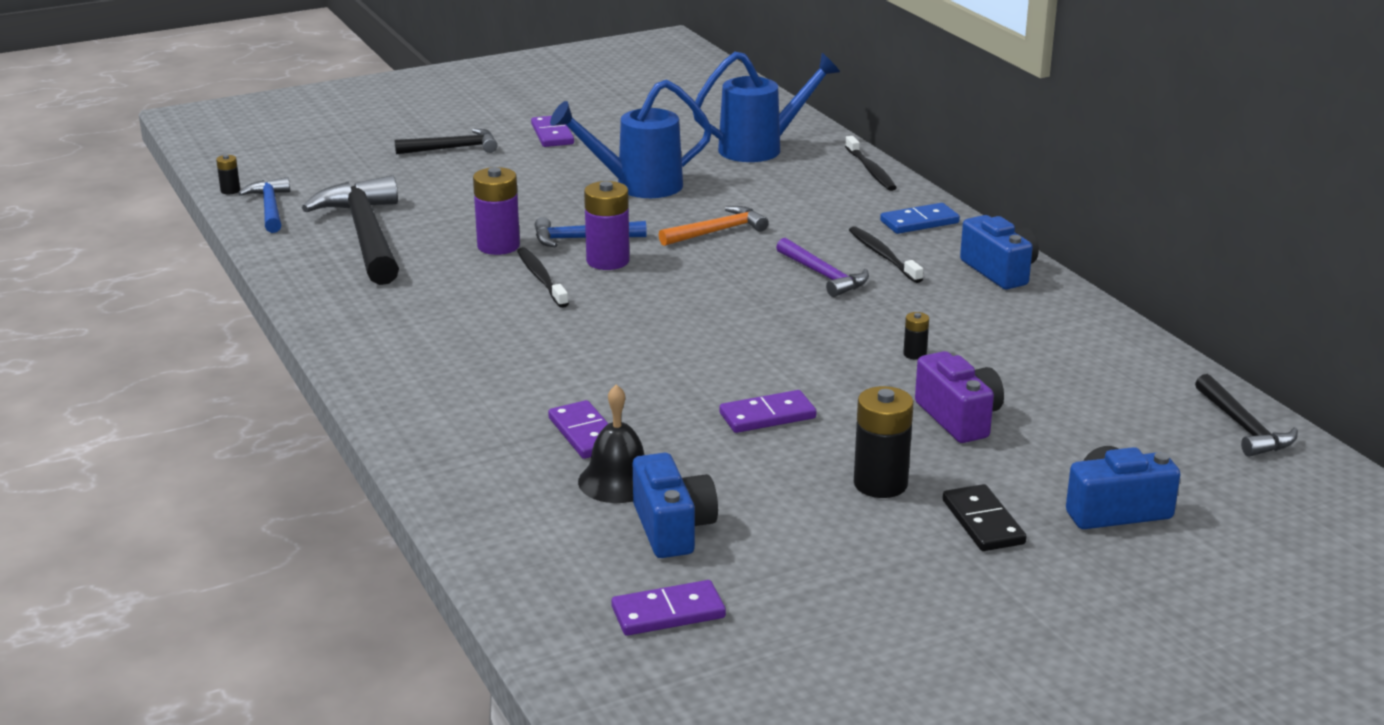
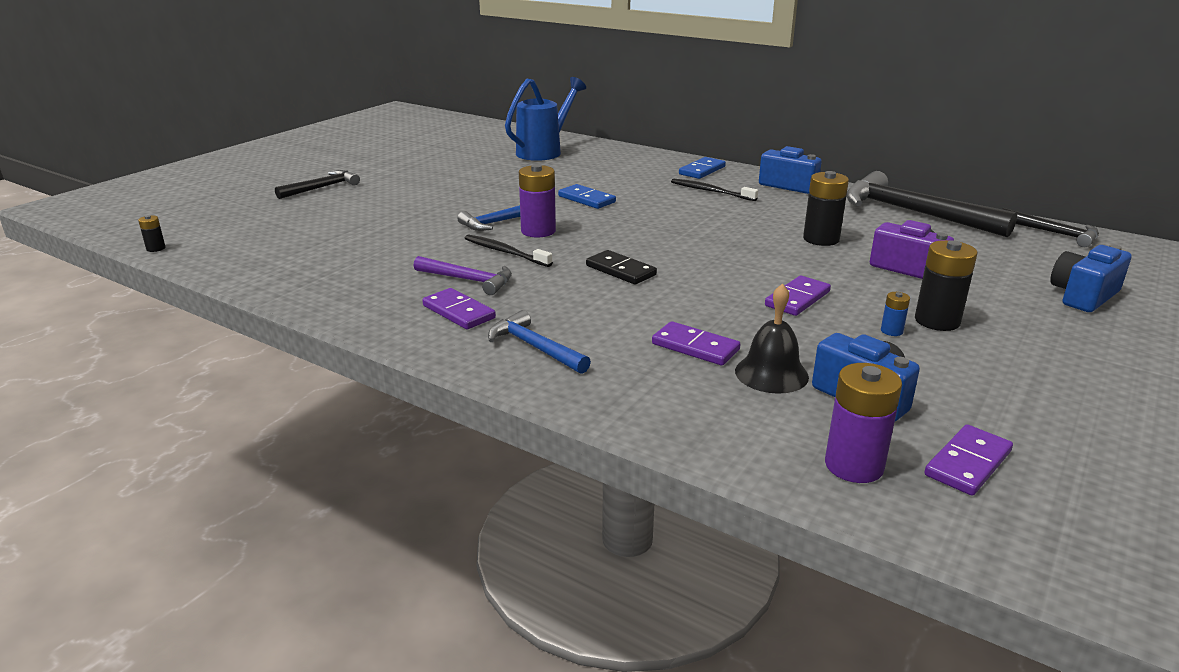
camera: 30 degrees left, 0 degrees up
blue hammer [238,177,290,233] -> blue hammer moved to [488,310,591,374]
black hammer [302,175,399,285] -> black hammer moved to [846,171,1017,237]
purple battery [473,167,520,255] -> purple battery moved to [825,363,902,483]
purple domino [531,116,574,147] -> purple domino moved to [422,288,496,329]
blue watering can [550,79,712,198] -> none
orange hammer [659,206,769,246] -> blue domino [558,184,616,209]
purple hammer [776,238,869,297] -> purple hammer moved to [414,256,512,295]
black toothbrush [845,136,897,191] -> none
black battery [903,312,929,360] -> black battery [803,171,849,246], size x2.05
black domino [943,484,1027,551] -> black domino moved to [586,250,657,285]
none -> blue battery [881,292,910,336]

